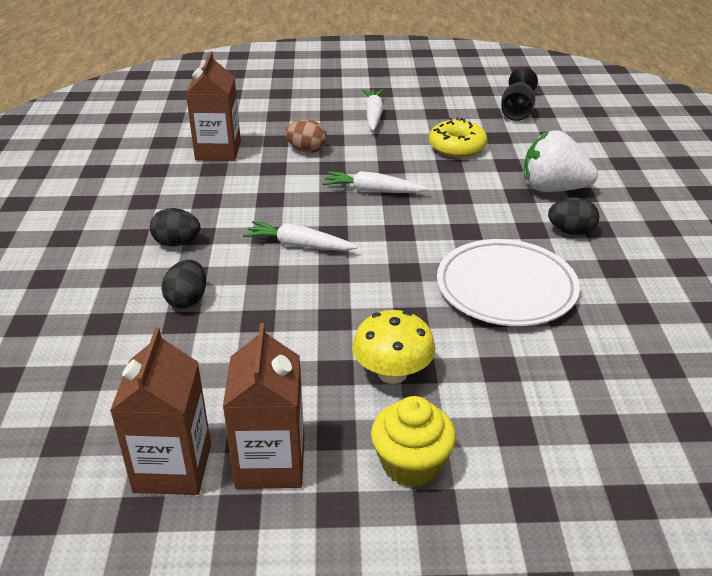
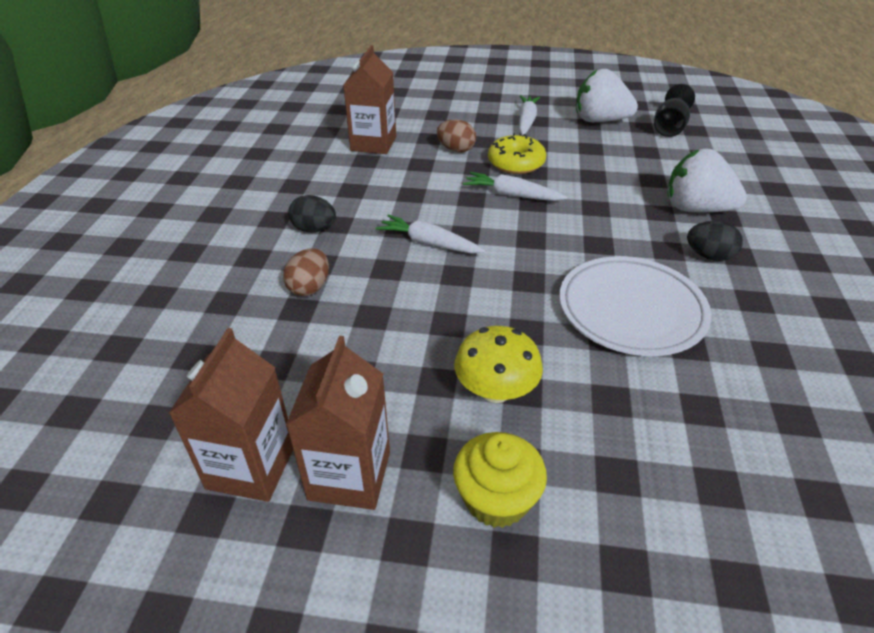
camera: 10 degrees right, 5 degrees up
black egg [161,260,206,308] -> brown egg [283,248,329,296]
yellow donut [429,118,487,158] -> yellow donut moved to [488,133,546,174]
none -> white strawberry [576,69,638,122]

